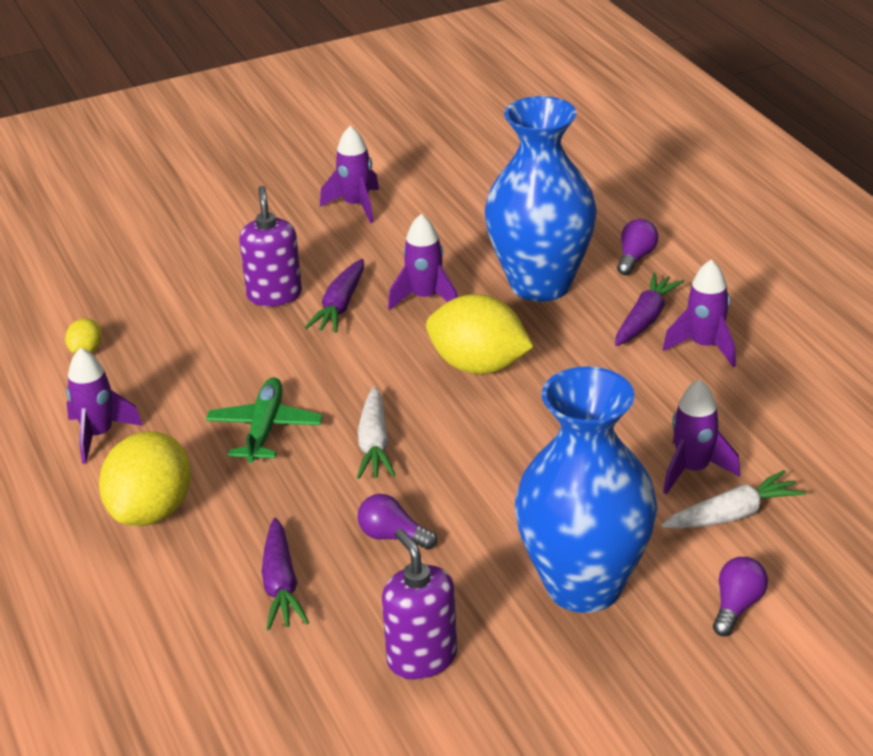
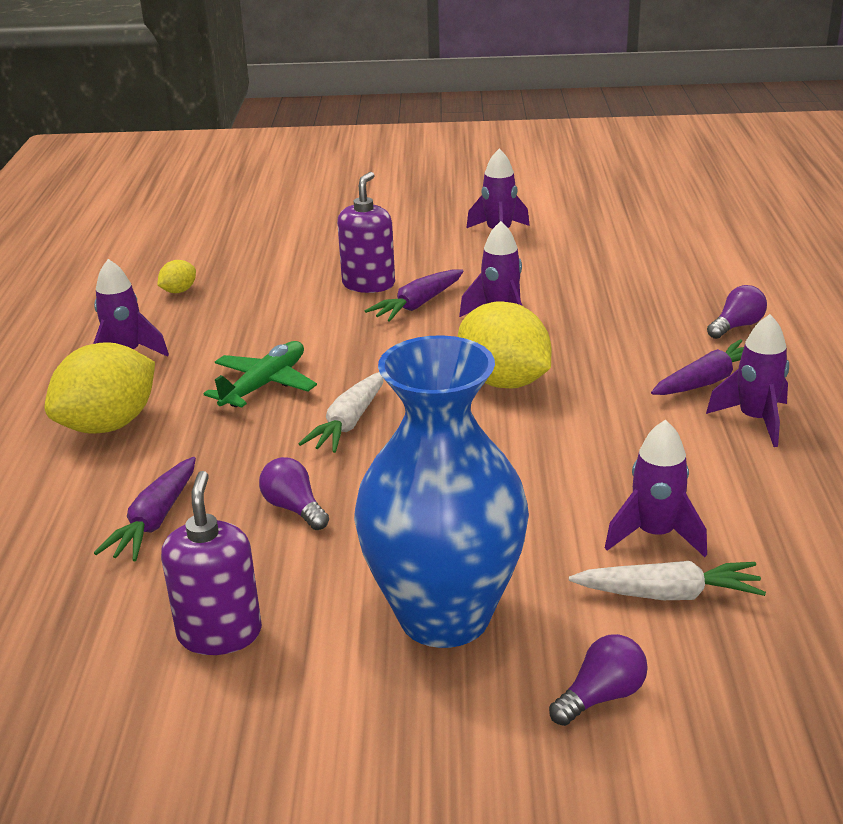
camera: 25 degrees right, 5 degrees down
blue vase [485,96,597,302] -> none

